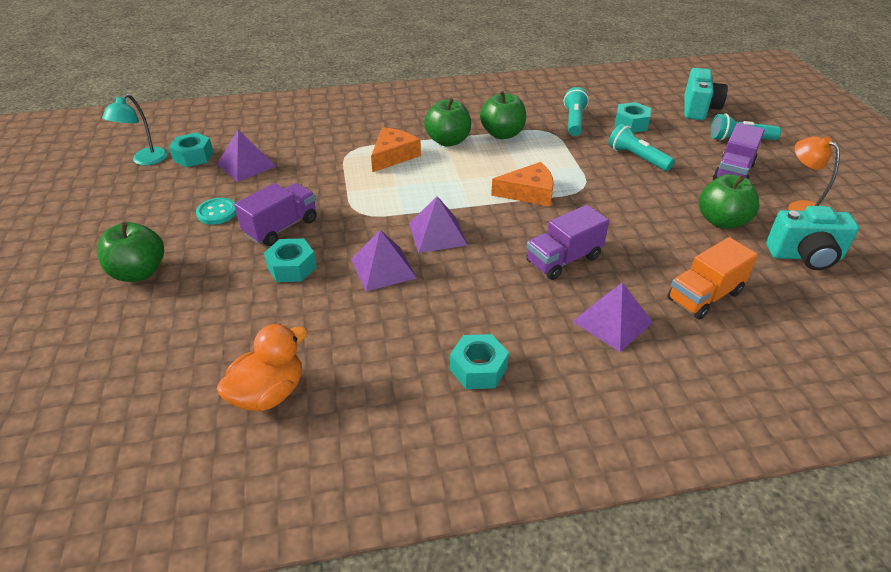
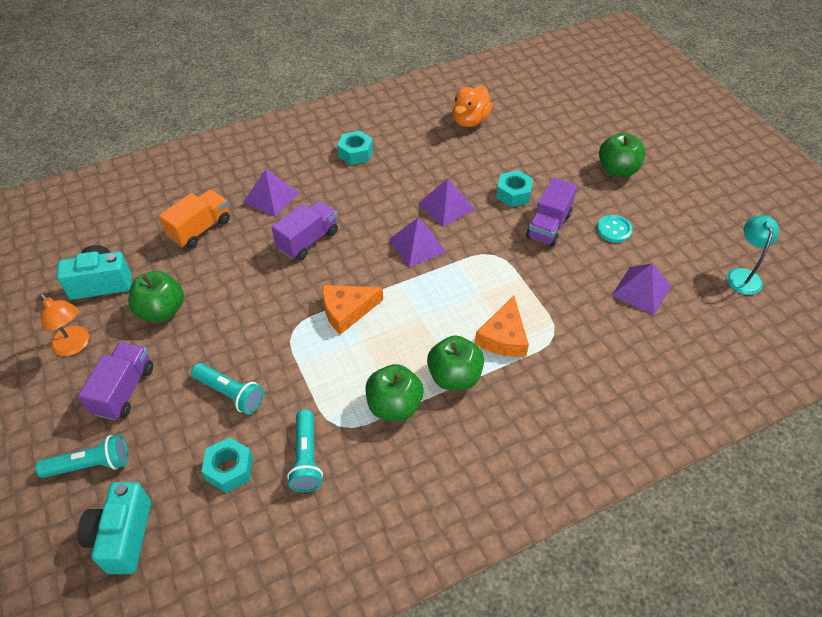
camera: 165 degrees right, 10 degrees up
turquoise nut [169,133,213,167] -> none

